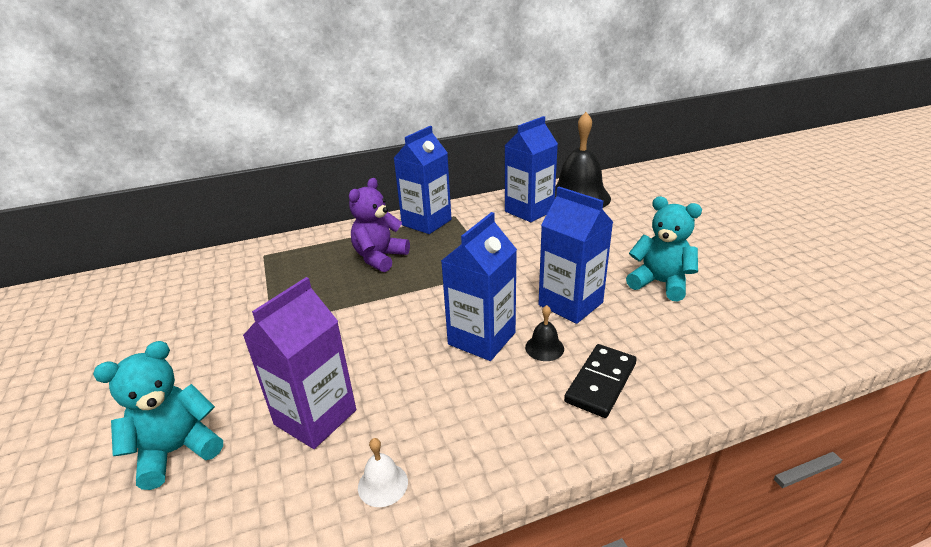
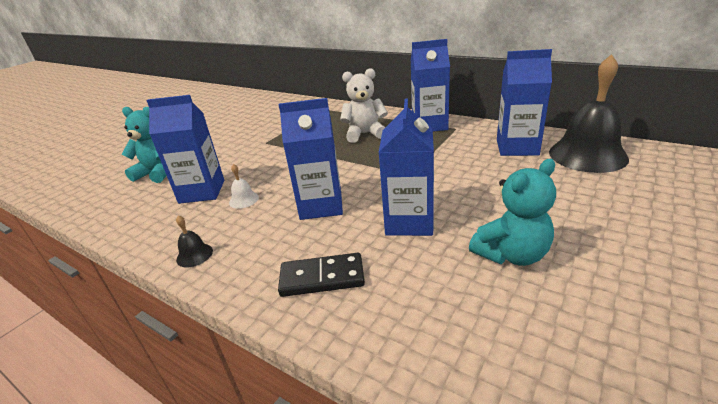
camera: 55 degrees right, 0 degrees up
purple carton [243,277,356,449] -> blue carton [146,95,224,204]
purple teddy bear [349,178,410,272] -> white teddy bear [340,68,388,143]
white bell [358,438,408,507] -> white bell moved to [229,164,259,209]
black bell [525,305,564,361] -> black bell moved to [176,215,213,268]
turquoise teddy bear [626,197,702,302] -> turquoise teddy bear turned 60 degrees clockwise [469,159,556,266]

